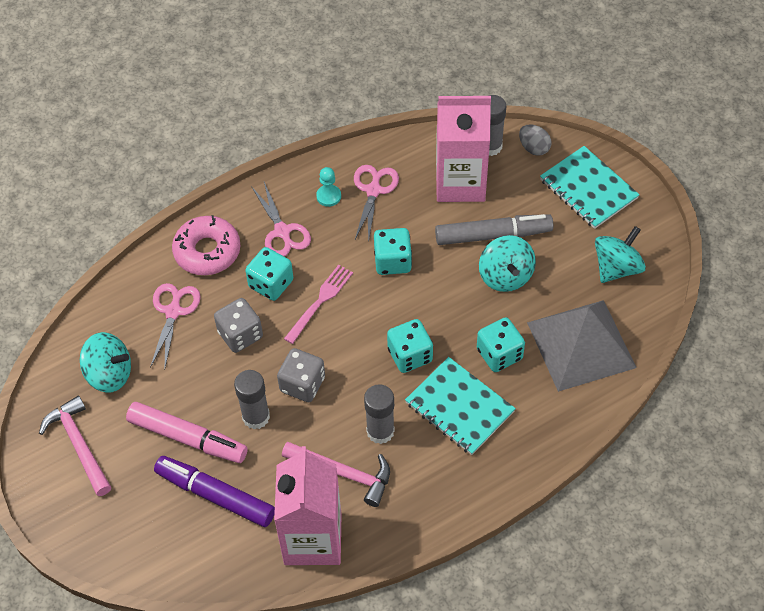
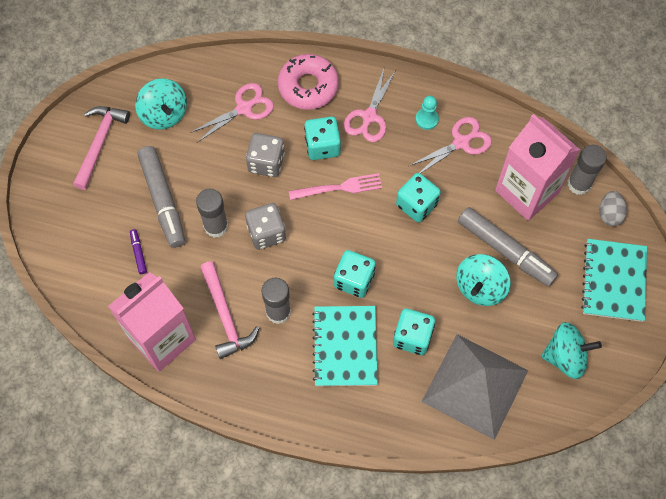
camera: 45 degrees right, 10 degrees up
pink marker [126,402,248,463] -> grey marker [137,146,185,248]
purple marker [154,456,275,527] -> purple marker [130,229,147,274], size x0.42

